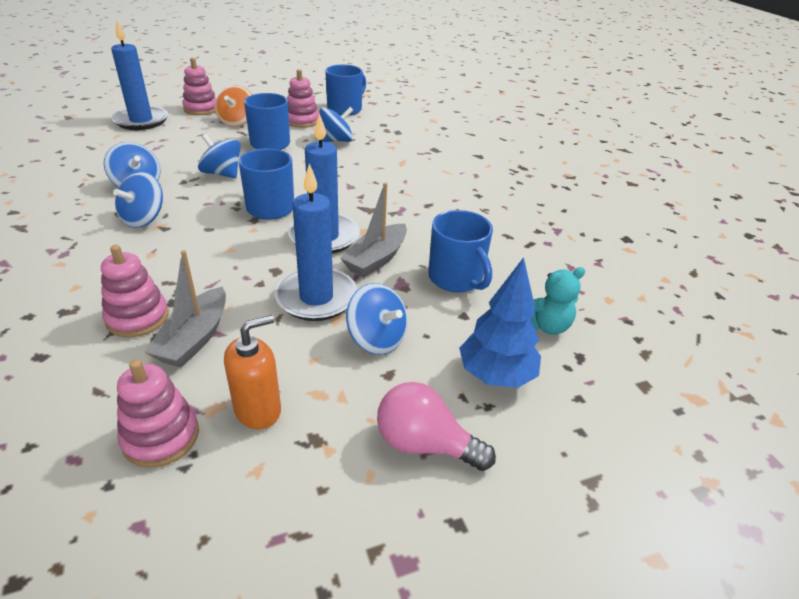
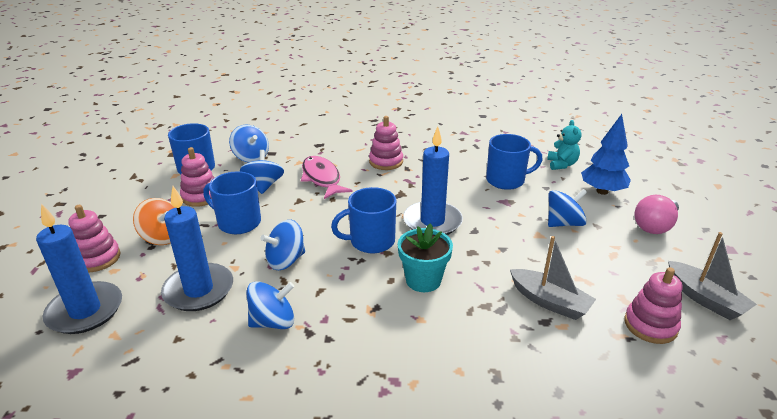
camera: 65 degrees left, 5 degrees down
pink stacking toy [101,245,169,338] -> pink stacking toy moved to [369,116,403,170]
blue spinning top [113,172,163,228] -> blue spinning top moved to [229,125,269,163]
orange soap dispenser [224,315,281,430] -> none
blue candle [275,163,357,321] -> blue candle moved to [161,186,233,311]
grey boat [340,183,407,277] -> grey boat moved to [668,232,757,320]
none -> pink fish [301,156,353,199]
none -> turquoise flower pot [398,223,453,292]

